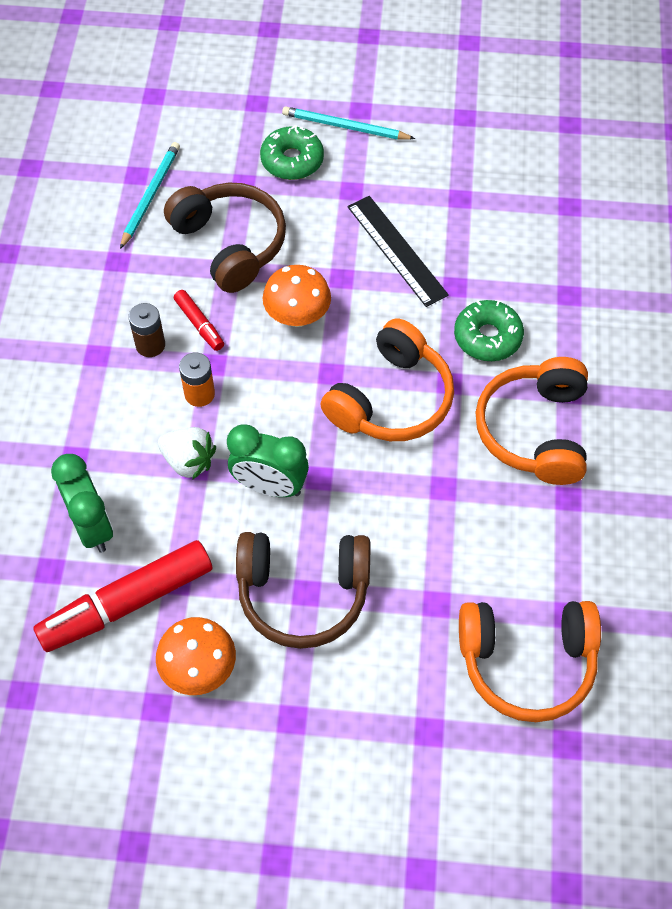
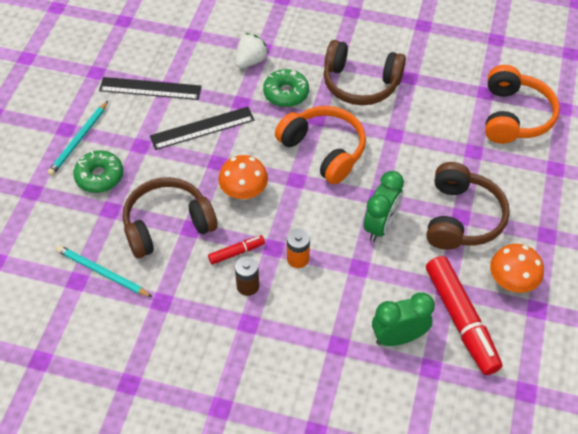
camera: 80 degrees left, 5 degrees down
white strawberry [158,427,216,480] -> white strawberry moved to [235,33,269,68]
orange headphones [475,357,588,485] -> brown headphones [324,40,406,105]
none -> black ruler [99,77,202,100]

